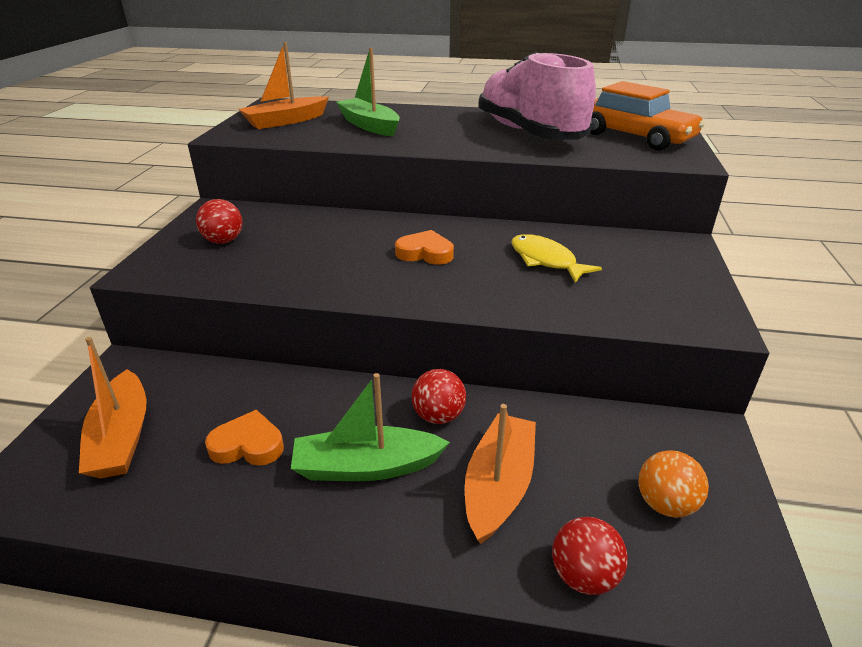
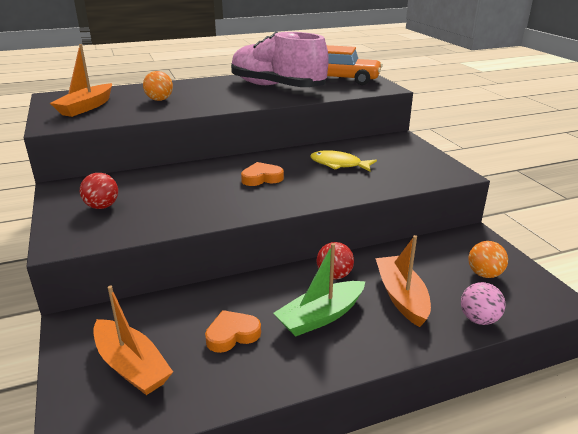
camera: 30 degrees left, 5 degrees down
green boat [336,48,400,137] -> orange ball [143,71,173,101]
red ball [552,517,628,595] -> pink ball [461,282,505,325]

